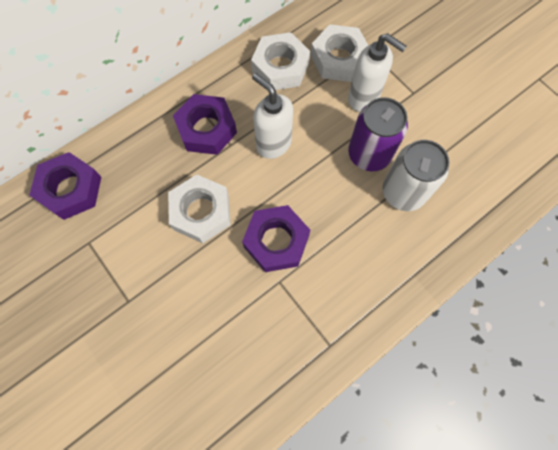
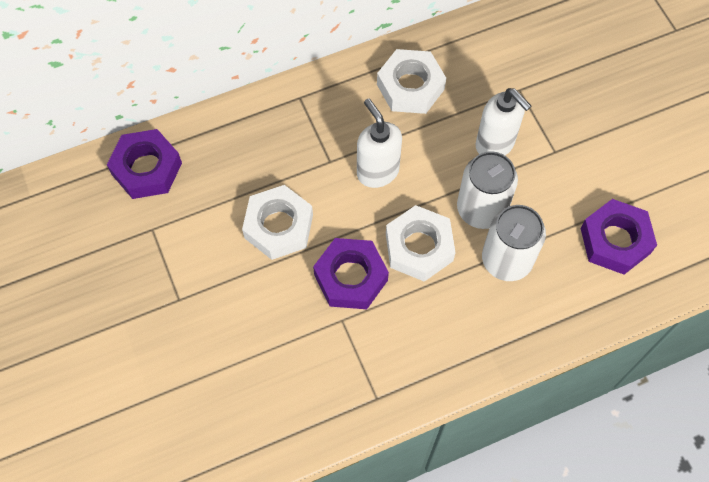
camera: 15 degrees right, 5 degrees down
purple nut [173,94,237,155] -> purple nut moved to [581,199,657,275]
white nut [311,24,369,82] -> white nut moved to [386,205,456,282]
purple can [348,97,408,171] -> white can [457,151,518,229]

